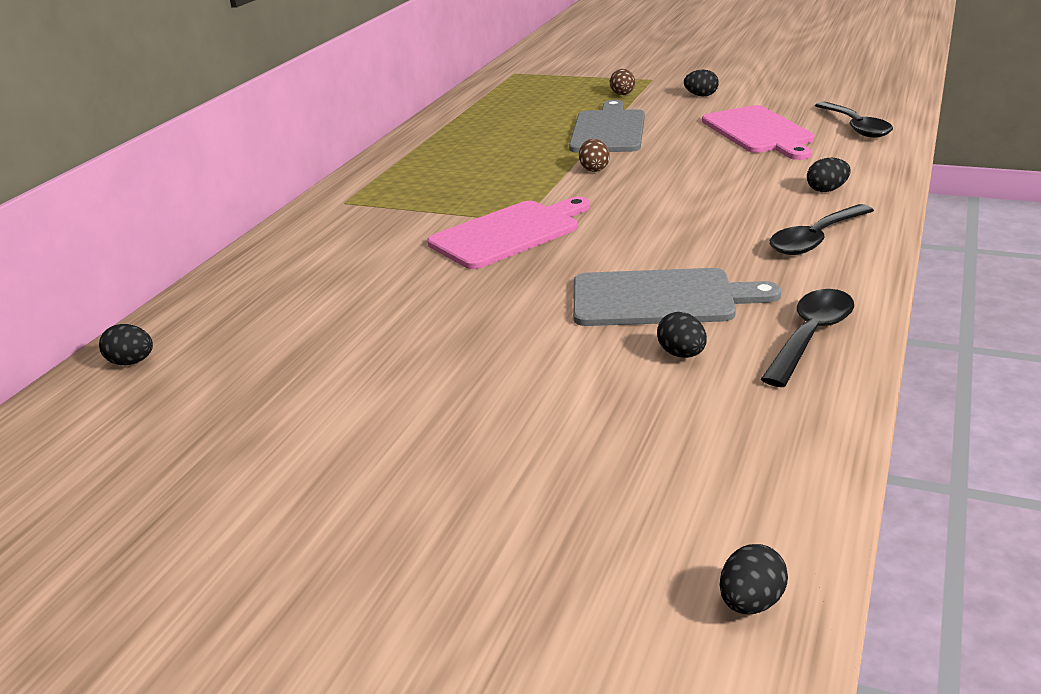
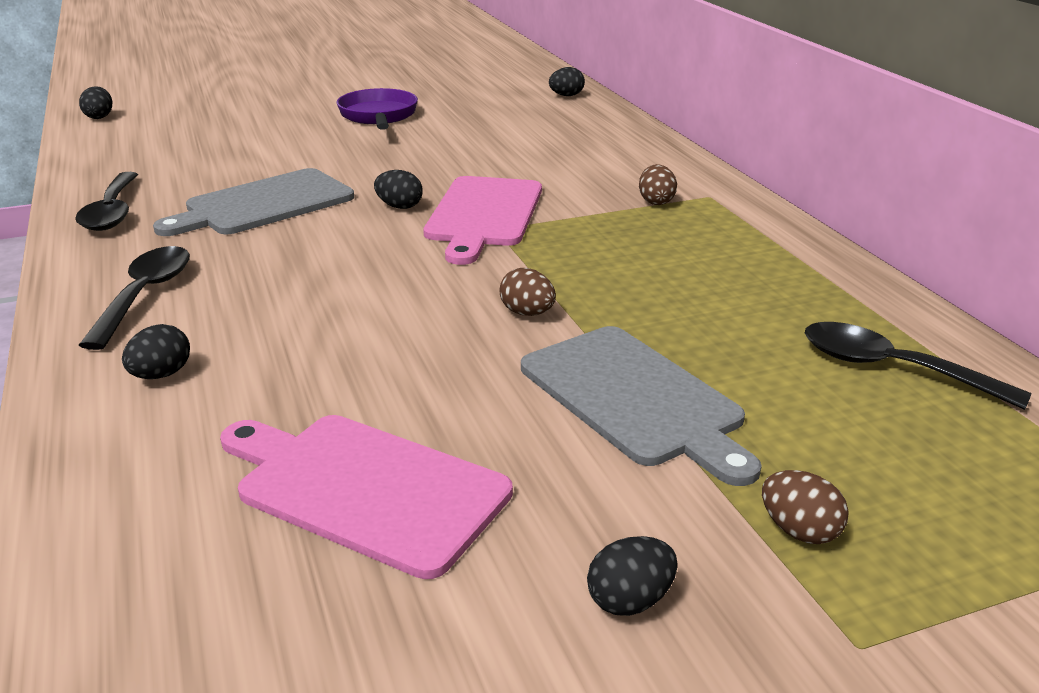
camera: 135 degrees right, 0 degrees up
black egg [657,312,707,358] -> black egg moved to [374,170,423,209]
black spoon [815,102,893,138] -> black spoon moved to [805,322,1031,410]
none -> purple pan [336,88,418,130]
none -> brown egg [639,164,677,205]

